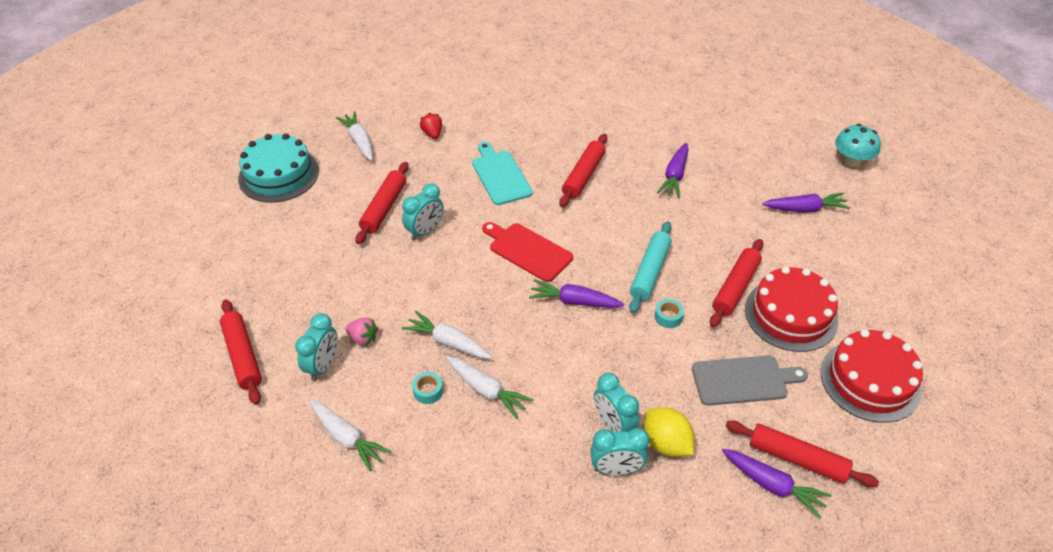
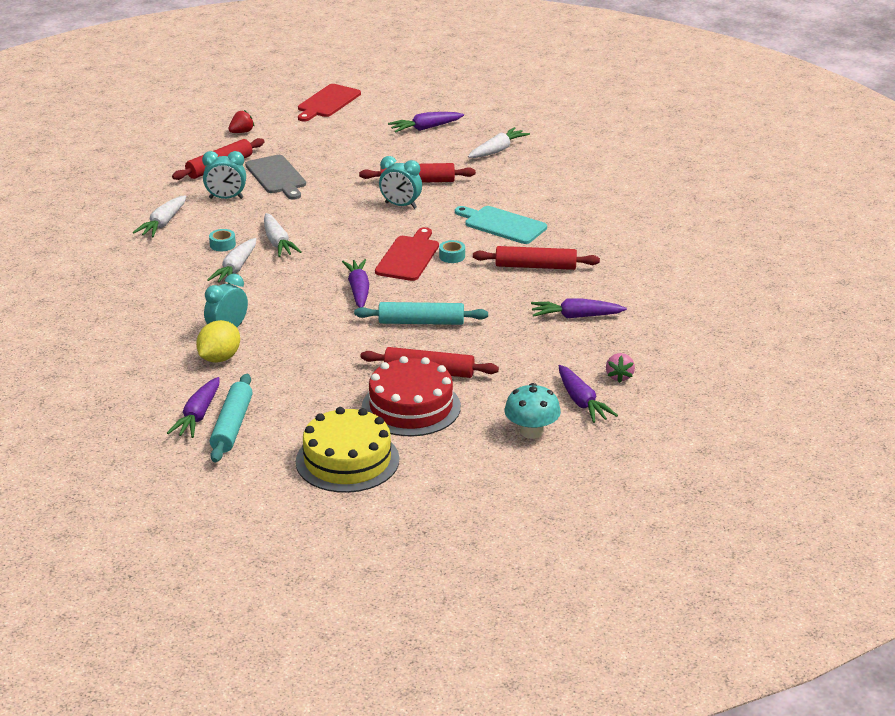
camera: 70 degrees right, 15 degrees down
turquoise cake [238,133,319,203] -> purple carrot [388,112,464,132]
pink strawberry [345,317,378,346] -> pink strawberry moved to [606,353,635,383]
white carrot [402,311,492,359] -> white carrot turned 150 degrees clockwise [264,213,302,257]
red strawberry [420,113,442,139] -> red strawberry moved to [228,110,255,133]
turquoise cutting board [472,142,533,205] -> turquoise cutting board turned 105 degrees counterclockwise [455,206,547,244]
turquoise clock [590,428,649,475] -> none
turquoise tape [655,299,684,328] -> turquoise tape moved to [439,240,465,263]
grey cutting board [692,356,808,406] -> grey cutting board moved to [245,155,306,200]
red rolling pin [726,420,879,487] -> turquoise rolling pin [210,374,253,462]
red cake [821,329,923,423] -> yellow cake [296,407,400,493]
turquoise mushroom [835,124,881,167] -> turquoise mushroom moved to [504,383,561,439]
none -> red cutting board [298,84,361,122]

